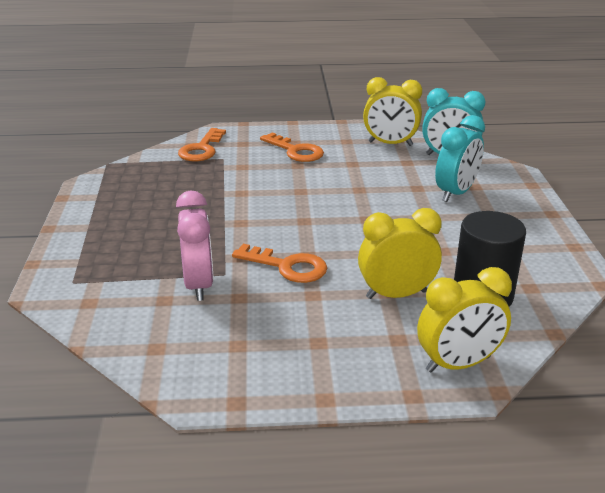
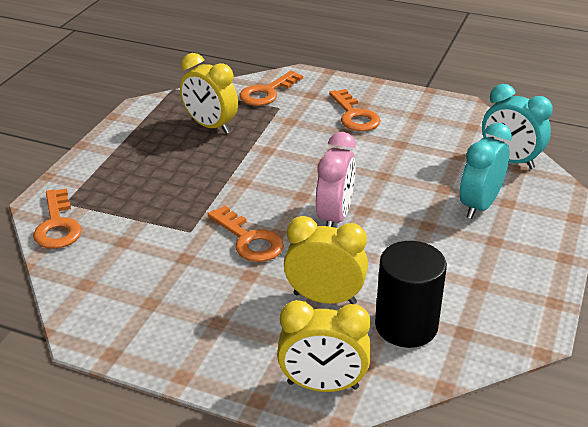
camera: 25 degrees right, 5 degrees up
pink clock [176,190,214,301] -> pink clock moved to [316,132,356,227]
yellow clock [363,77,422,146] -> yellow clock moved to [180,53,238,134]
turquoise clock [435,115,485,202] -> turquoise clock turned 150 degrees clockwise [460,123,512,219]
none -> orange key [33,188,82,249]

